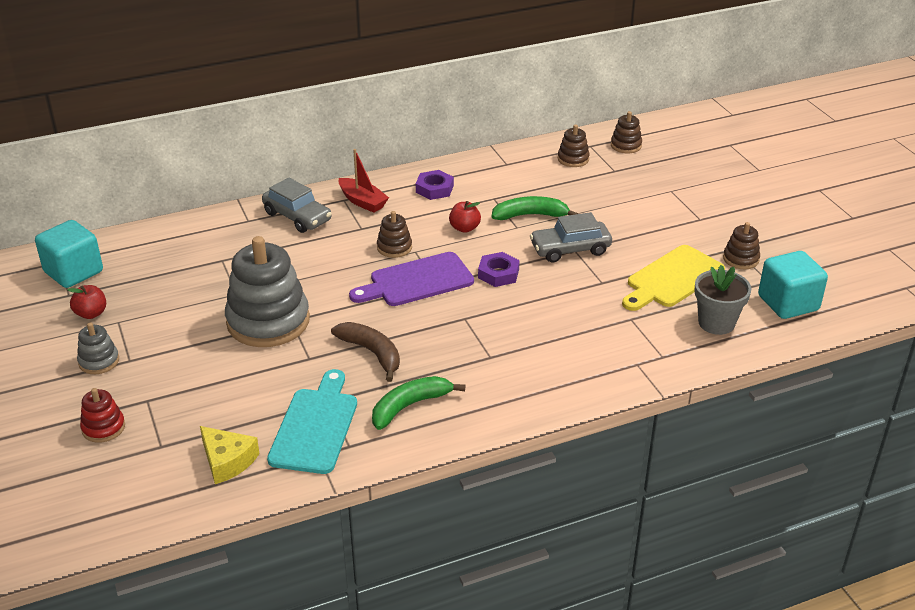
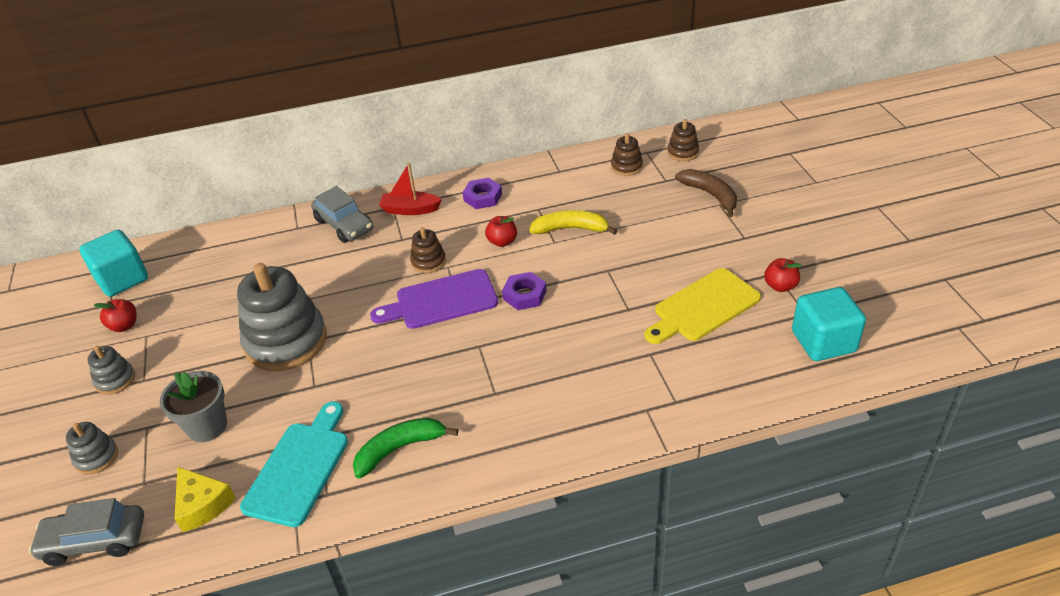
camera: 10 degrees right, 5 degrees up
red stacking toy [80,388,125,443] -> grey stacking toy [66,422,118,474]
brown banana [331,322,400,382] -> brown banana moved to [675,169,737,217]
red boat [339,149,389,213] -> red boat turned 135 degrees clockwise [379,163,442,215]
green banana [491,196,578,220] -> yellow banana [529,210,617,235]
grey car [530,212,612,263] -> grey car moved to [29,498,144,566]
grey flower pot [694,265,751,335] -> grey flower pot moved to [160,371,227,442]
brown stacking toy [723,222,760,269] -> red apple [764,258,801,292]

